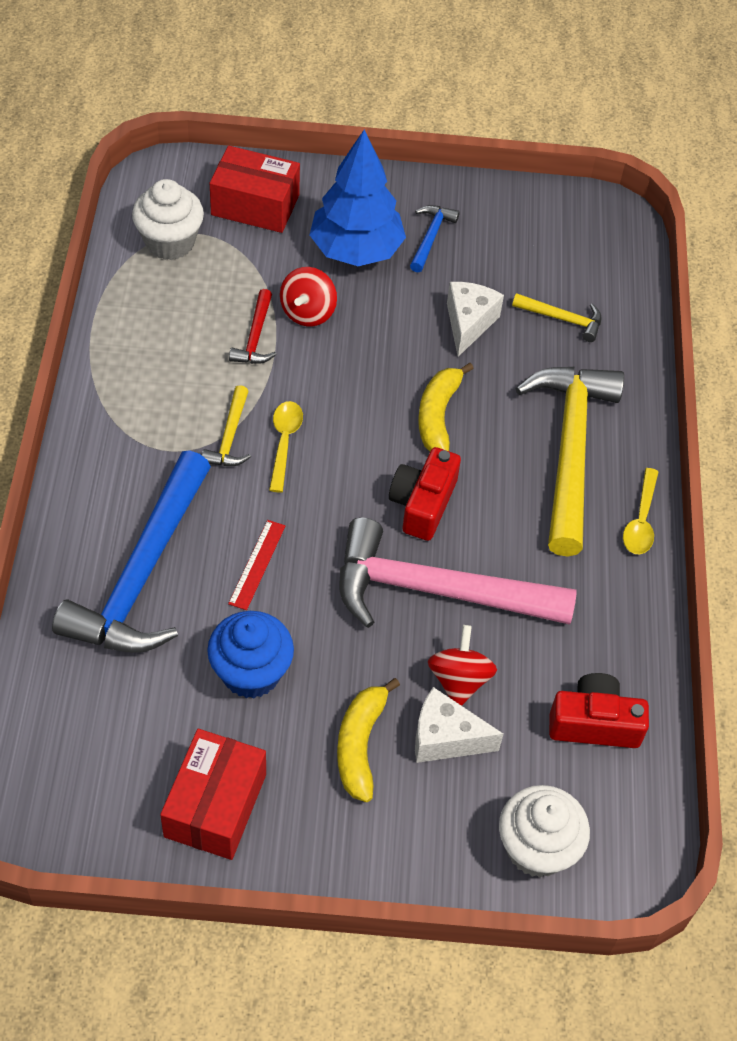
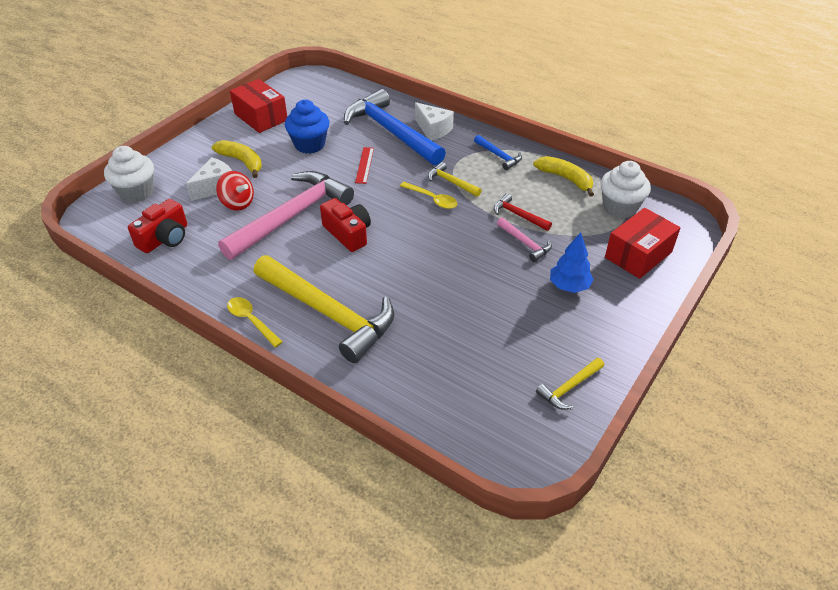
camera: 125 degrees right, 10 degrees down
red ruler [228,520,285,610] -> red ruler turned 45 degrees clockwise [355,147,374,184]
red spinning top [280,267,337,327] -> pink hammer [497,217,552,262]
blue tree [309,130,406,266] -> blue tree [550,232,594,293], size x0.59
blue hammer [410,205,460,272] -> blue hammer moved to [474,135,522,170]
yellow banana [418,363,474,451] -> yellow banana moved to [533,156,594,197]
white cheese [447,282,504,357] -> white cheese moved to [415,102,454,141]
yellow hammer [512,293,602,342] -> yellow hammer moved to [536,358,604,410]

